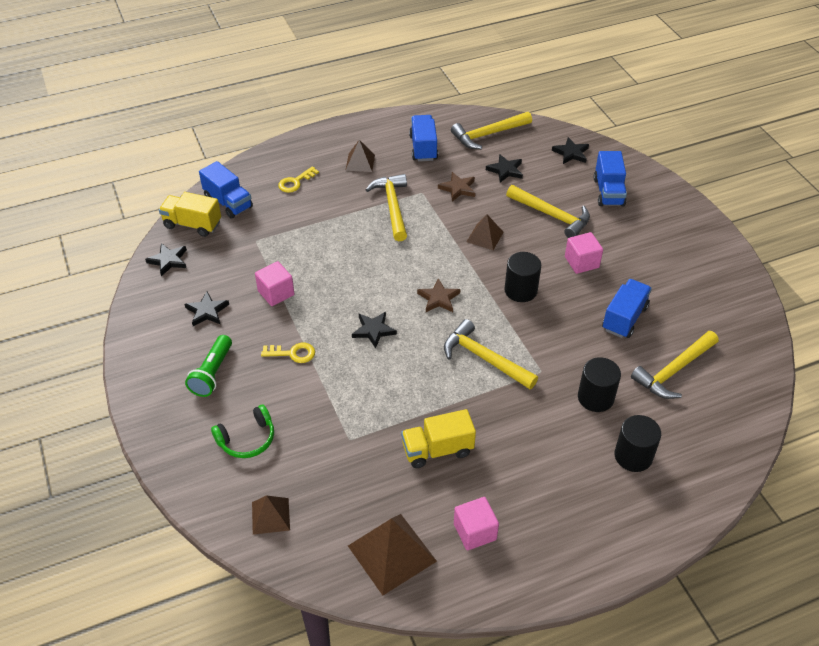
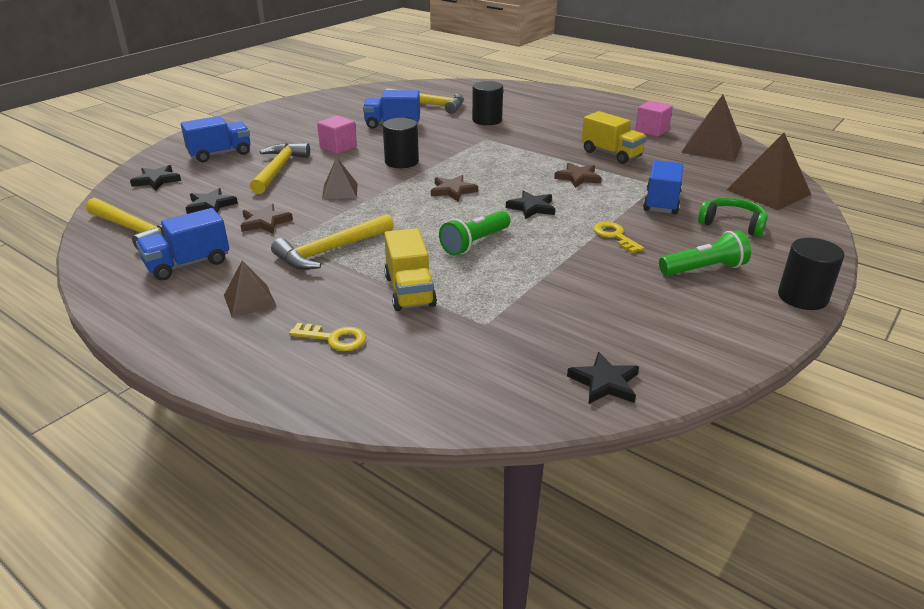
camera: 120 degrees left, 15 degrees down
yellow truck [159,192,221,237] -> yellow truck moved to [384,228,437,311]
black star [184,292,229,326] -> none
blue truck [199,161,253,218] -> blue truck moved to [643,160,683,214]
brown pyramid [252,495,290,535] -> brown pyramid [727,133,811,210], size x1.71
pink cube [255,261,294,306] -> none
yellow hammer [444,319,538,389] -> none
black cylinder [614,415,661,472] -> black cylinder moved to [778,238,845,310]
none -> green flashlight [439,211,510,256]
none -> brown star [554,163,602,188]

